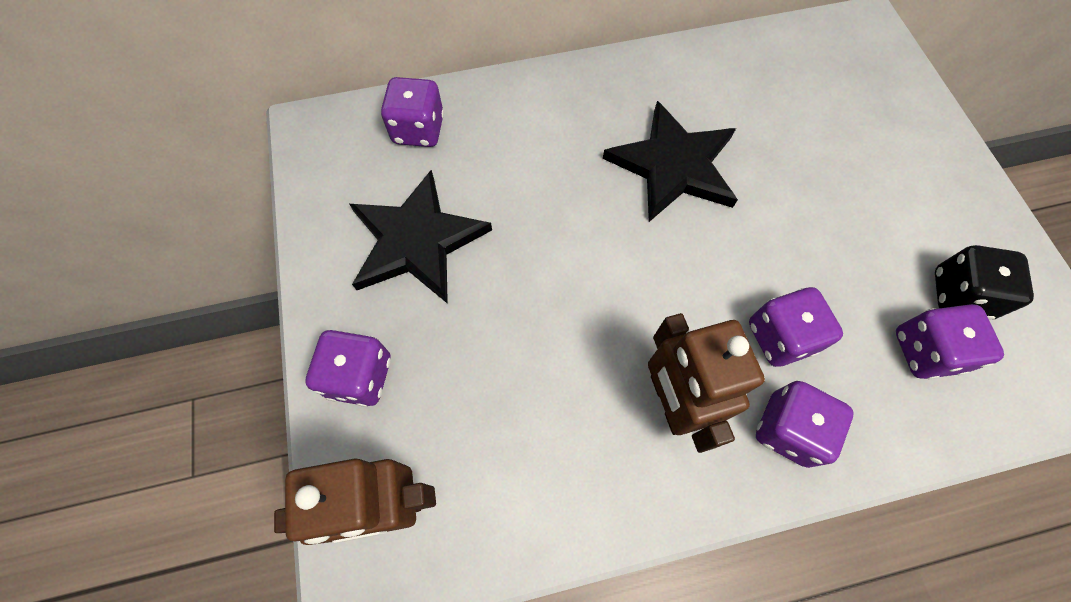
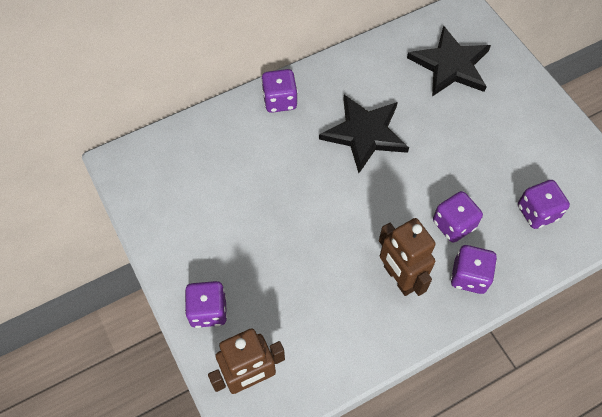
camera: 15 degrees left, 5 degrees down
black star [349,170,492,304] -> black star moved to [407,26,491,97]
purple dice [381,77,444,147] -> purple dice moved to [261,69,298,113]
black dice [935,245,1034,320] -> none

